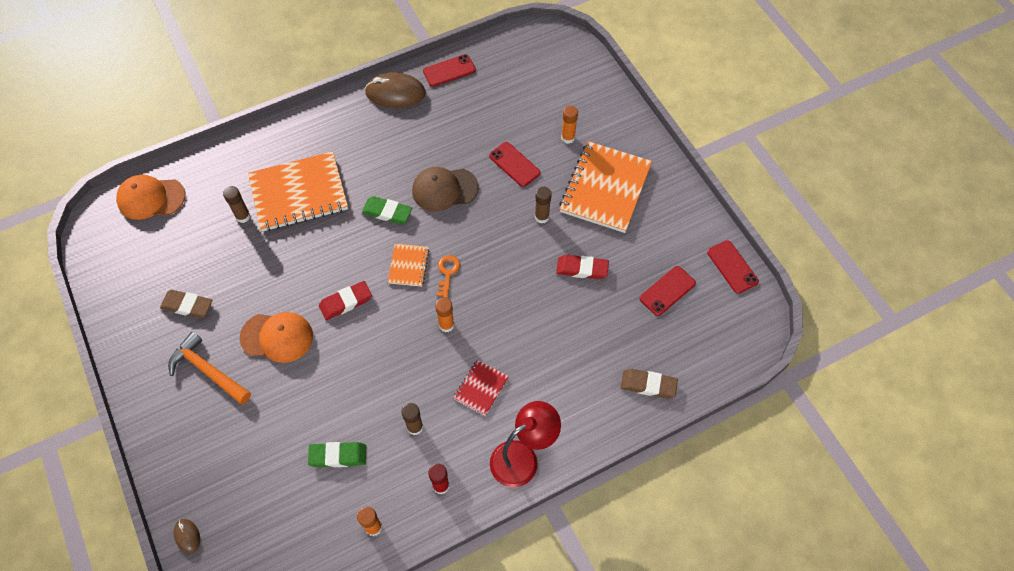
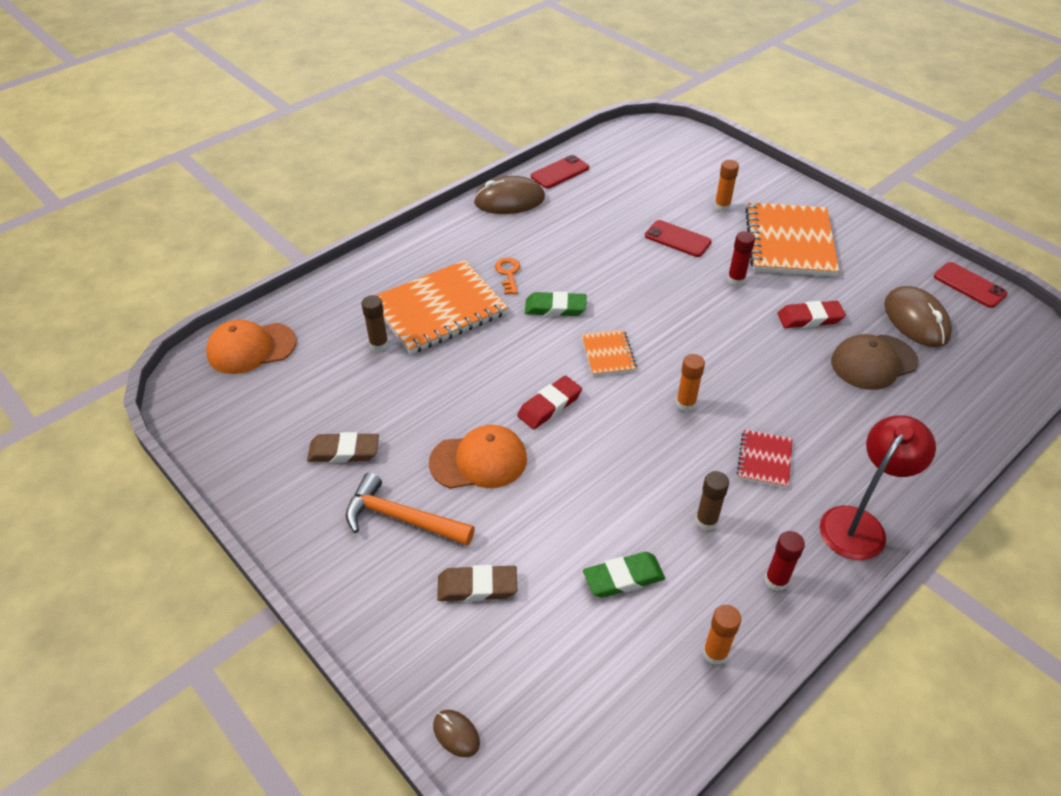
camera: 15 degrees left, 15 degrees down
brown cap [412,167,479,211] -> brown cap moved to [831,334,918,390]
orange key [437,255,460,298] -> orange key moved to [495,258,520,295]
brown glue stick [535,187,552,223] -> red glue stick [727,231,755,286]
brown eraser [621,369,678,398] -> brown eraser moved to [437,565,517,602]
red phone [640,266,696,316] -> brown mouse [884,286,952,347]

